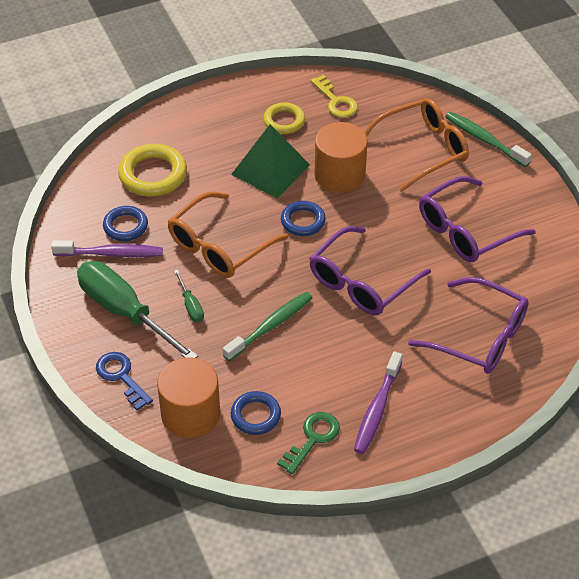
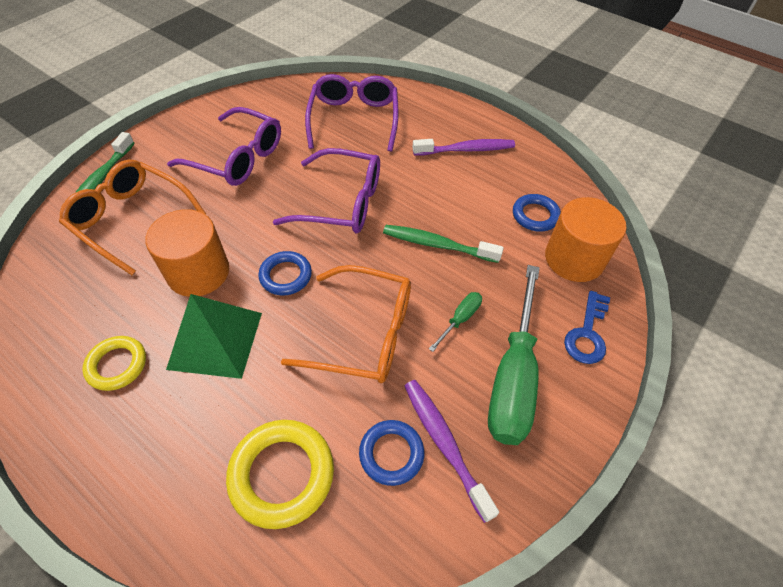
camera: 120 degrees left, 5 degrees up
green key [277,412,340,474] -> none
yellow key [310,75,358,118] -> none

